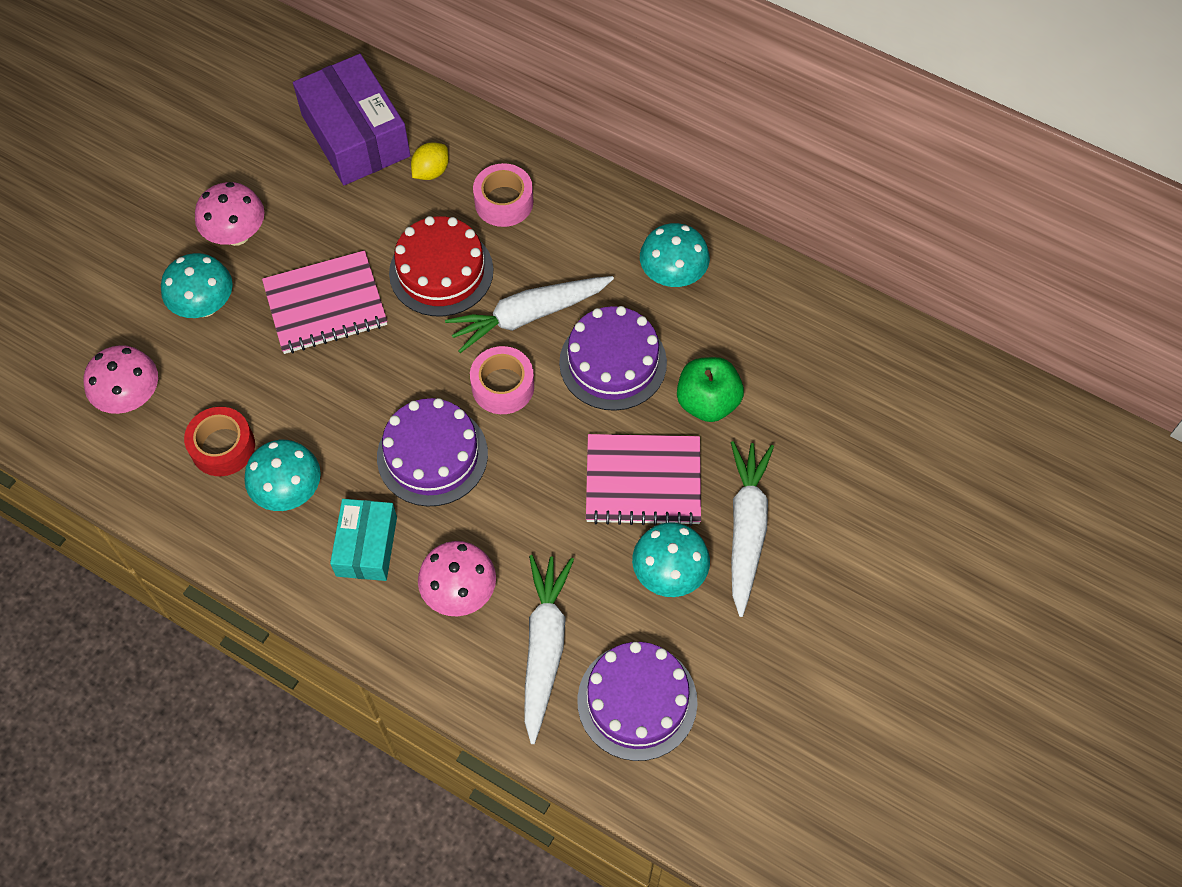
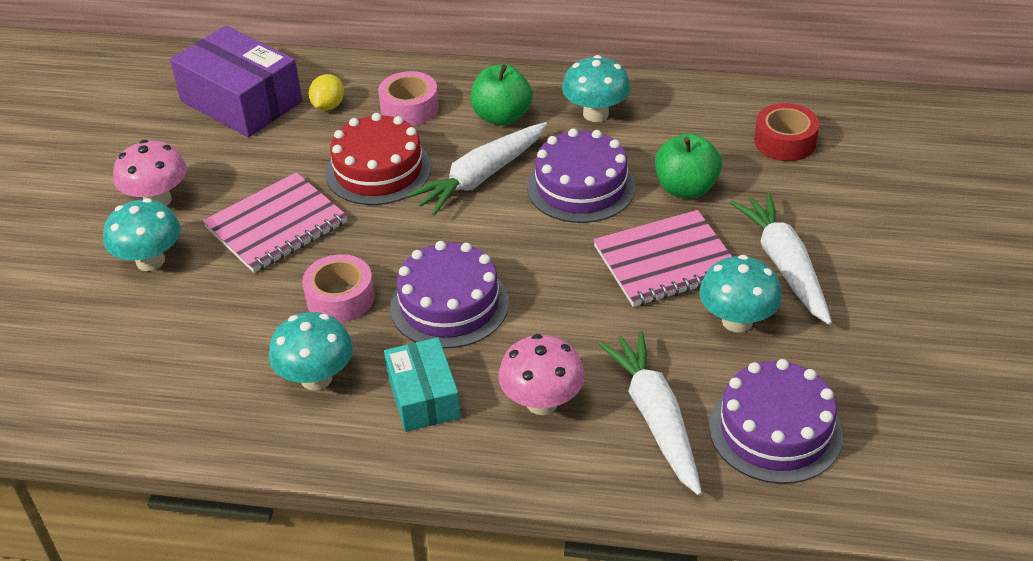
camera: 20 degrees left, 20 degrees down
pink mushroom [84,345,158,414] -> none
red tape [184,407,255,476] -> red tape moved to [754,103,819,161]
pink tape [470,346,534,414] -> pink tape moved to [302,254,375,323]
none -> green apple [471,64,533,126]

